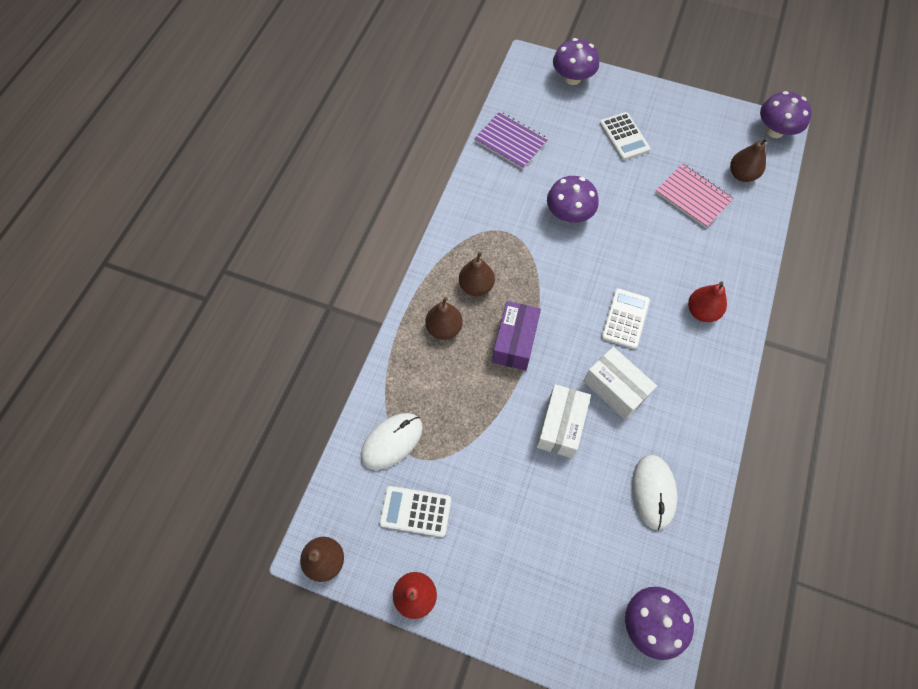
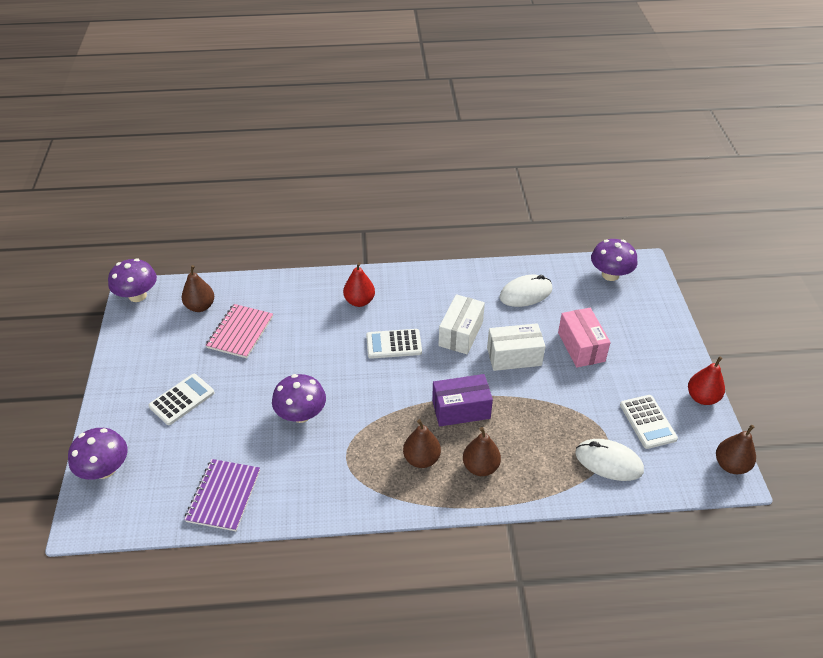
camera: 115 degrees left, 20 degrees down
none -> pink box [558,308,611,367]

